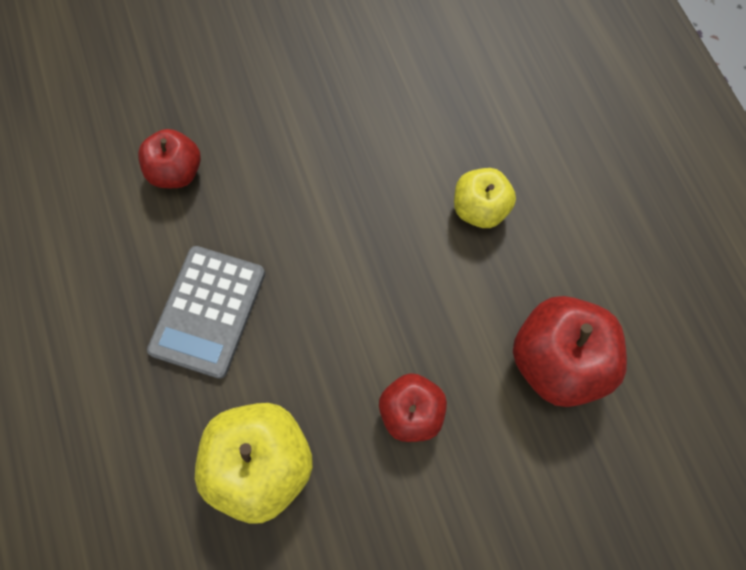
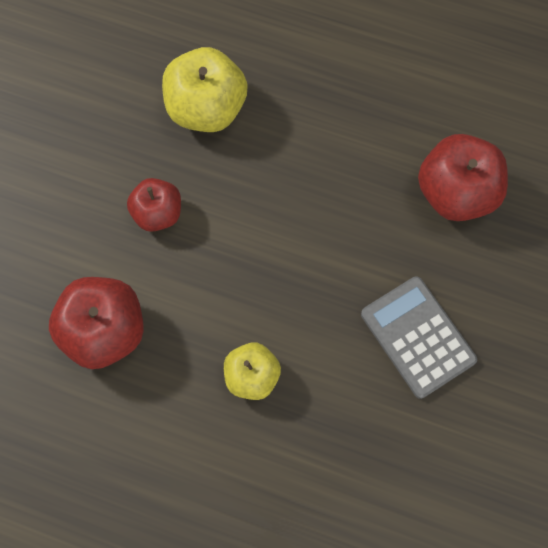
camera: 130 degrees right, 0 degrees up
red apple [138,129,201,188] -> red apple [418,134,508,221], size x1.62
grey calculator [147,246,265,379] -> grey calculator moved to [361,276,477,399]

